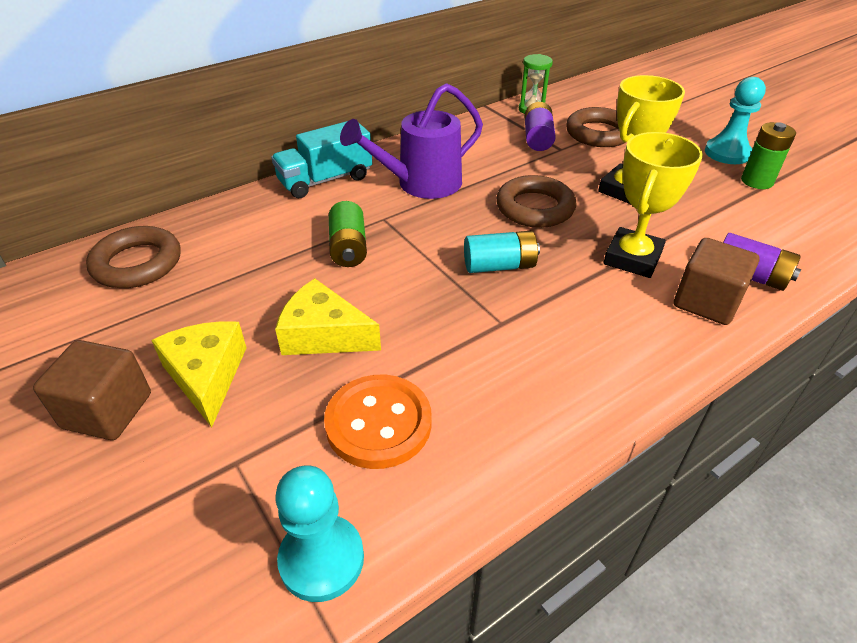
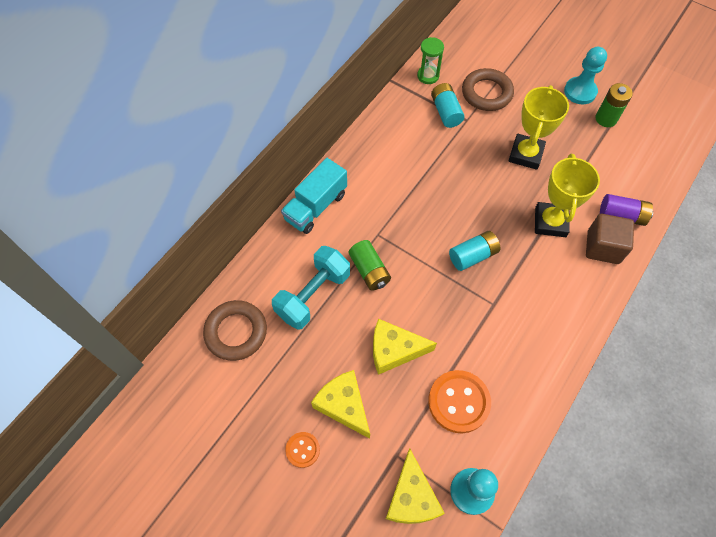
camera: 20 degrees left, 20 degrees up
brown cube [33,340,151,440] -> orange button [285,432,320,468]
purple watering can [340,83,483,199] -> none
brown ring [496,175,577,228] -> none
purple battery [525,102,556,151] -> turquoise battery [431,83,465,128]
none -> turquoise dumbbell [272,246,350,330]
none -> yellow cheese [386,448,445,524]

